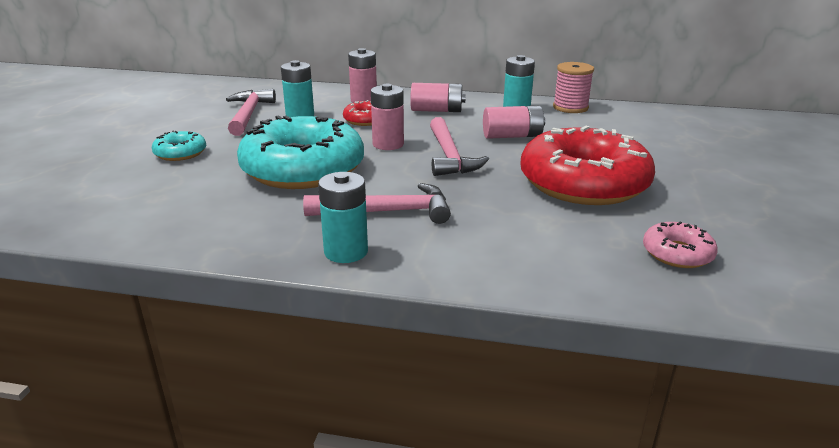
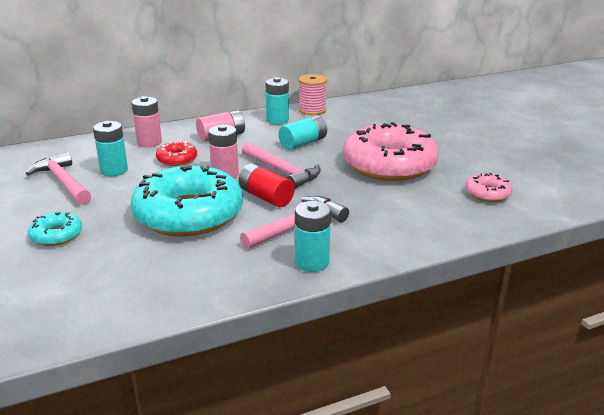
camera: 35 degrees left, 0 degrees up
pink battery [483,106,545,139] -> turquoise battery [279,115,327,150]
red donut [520,126,655,205] -> pink donut [343,122,439,181]
none -> red battery [238,163,295,207]

